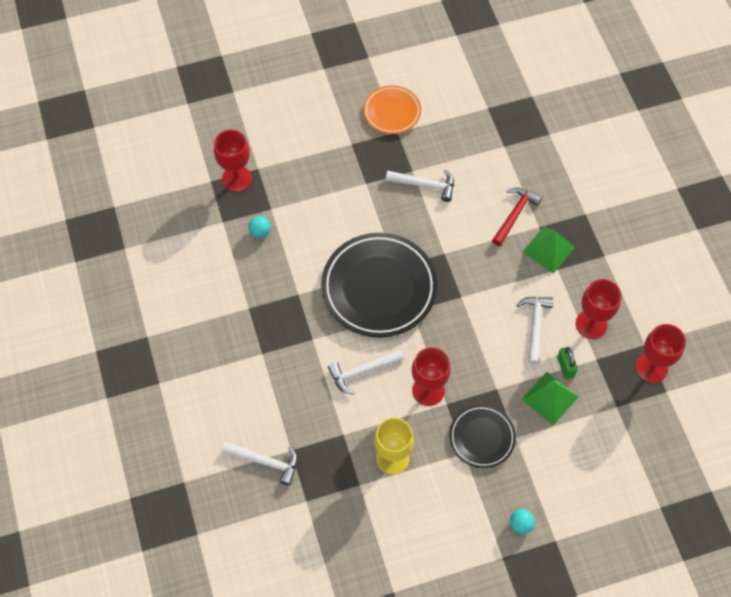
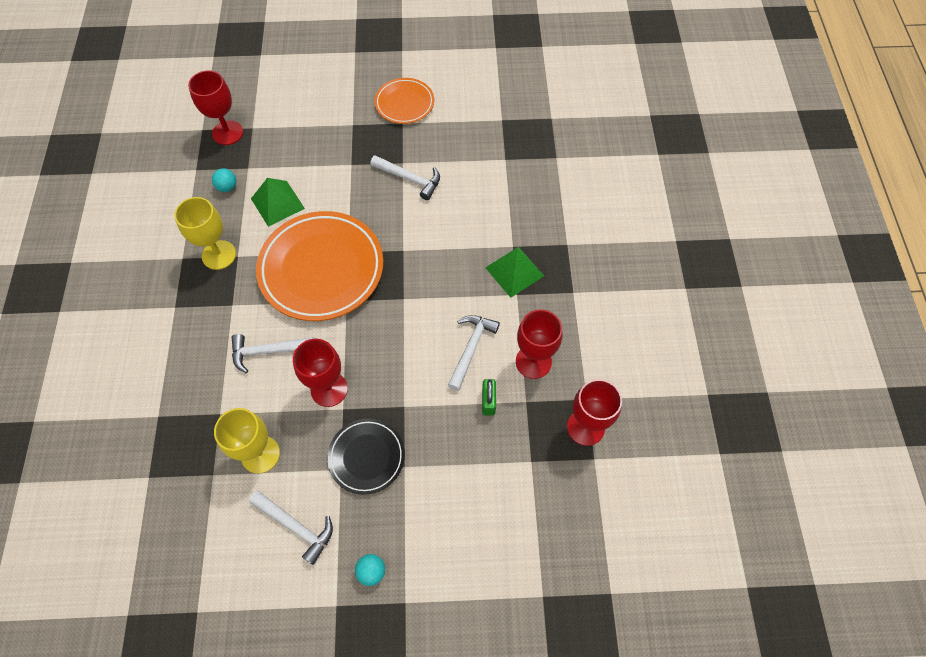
camera: 15 degrees right, 0 degrees up
white hammer [222,442,298,486] -> white hammer moved to [249,491,333,565]
black plate [321,233,437,337] -> orange plate [256,211,383,321]
red hammer [492,187,542,246] -> none
green pyramid [521,372,578,425] -> green pyramid moved to [251,178,305,227]
none -> yellow goblet [174,197,236,270]

